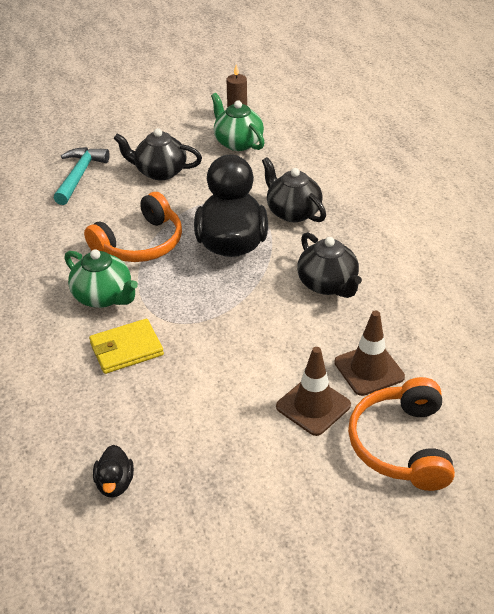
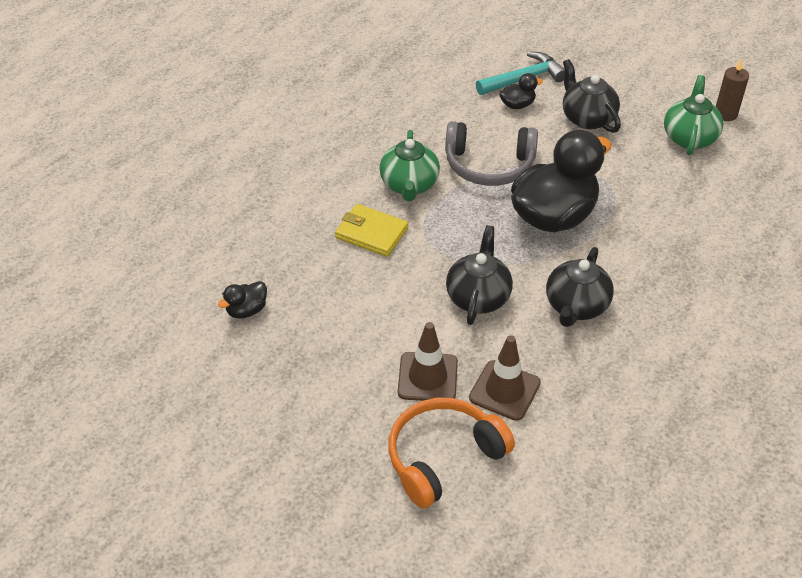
camera: 50 degrees right, 5 degrees up
orange headphones [84,192,182,262] -> grey headphones [445,121,538,186]
black teapot [262,157,326,222] -> black teapot moved to [446,225,513,325]
none -> black duck [499,73,543,109]

